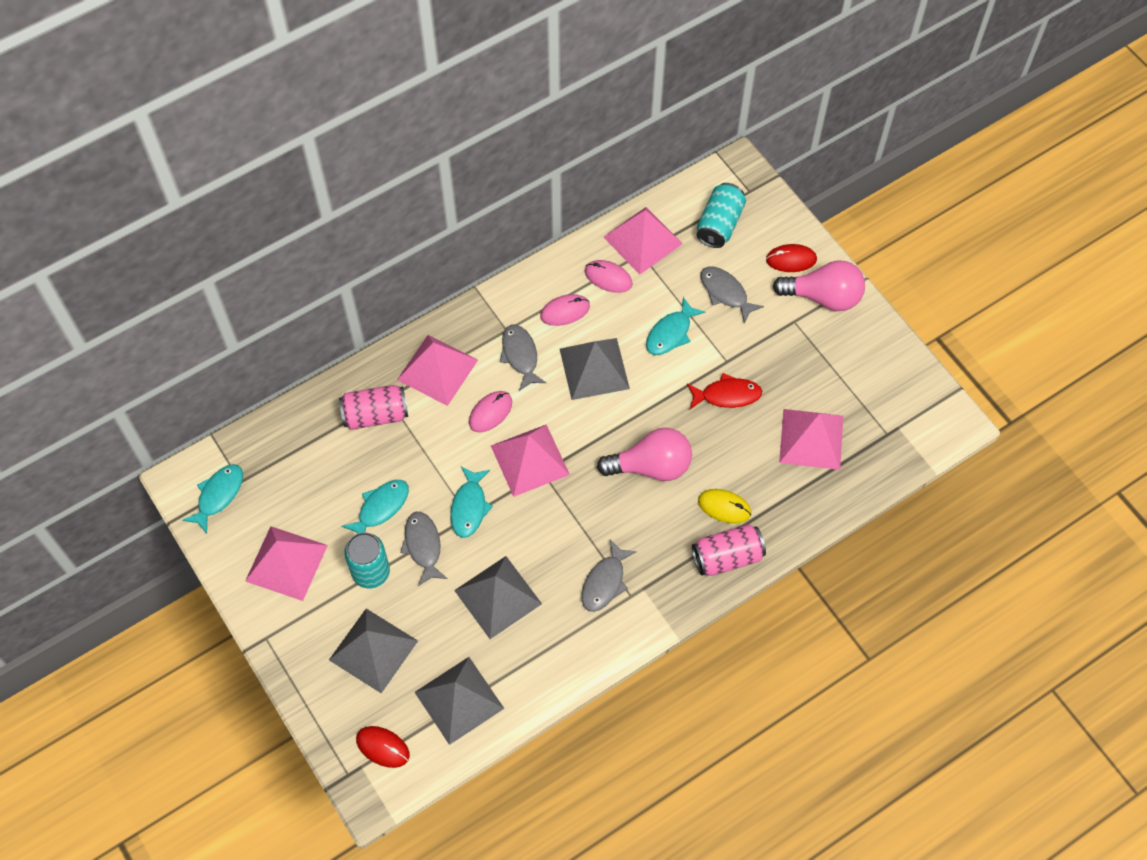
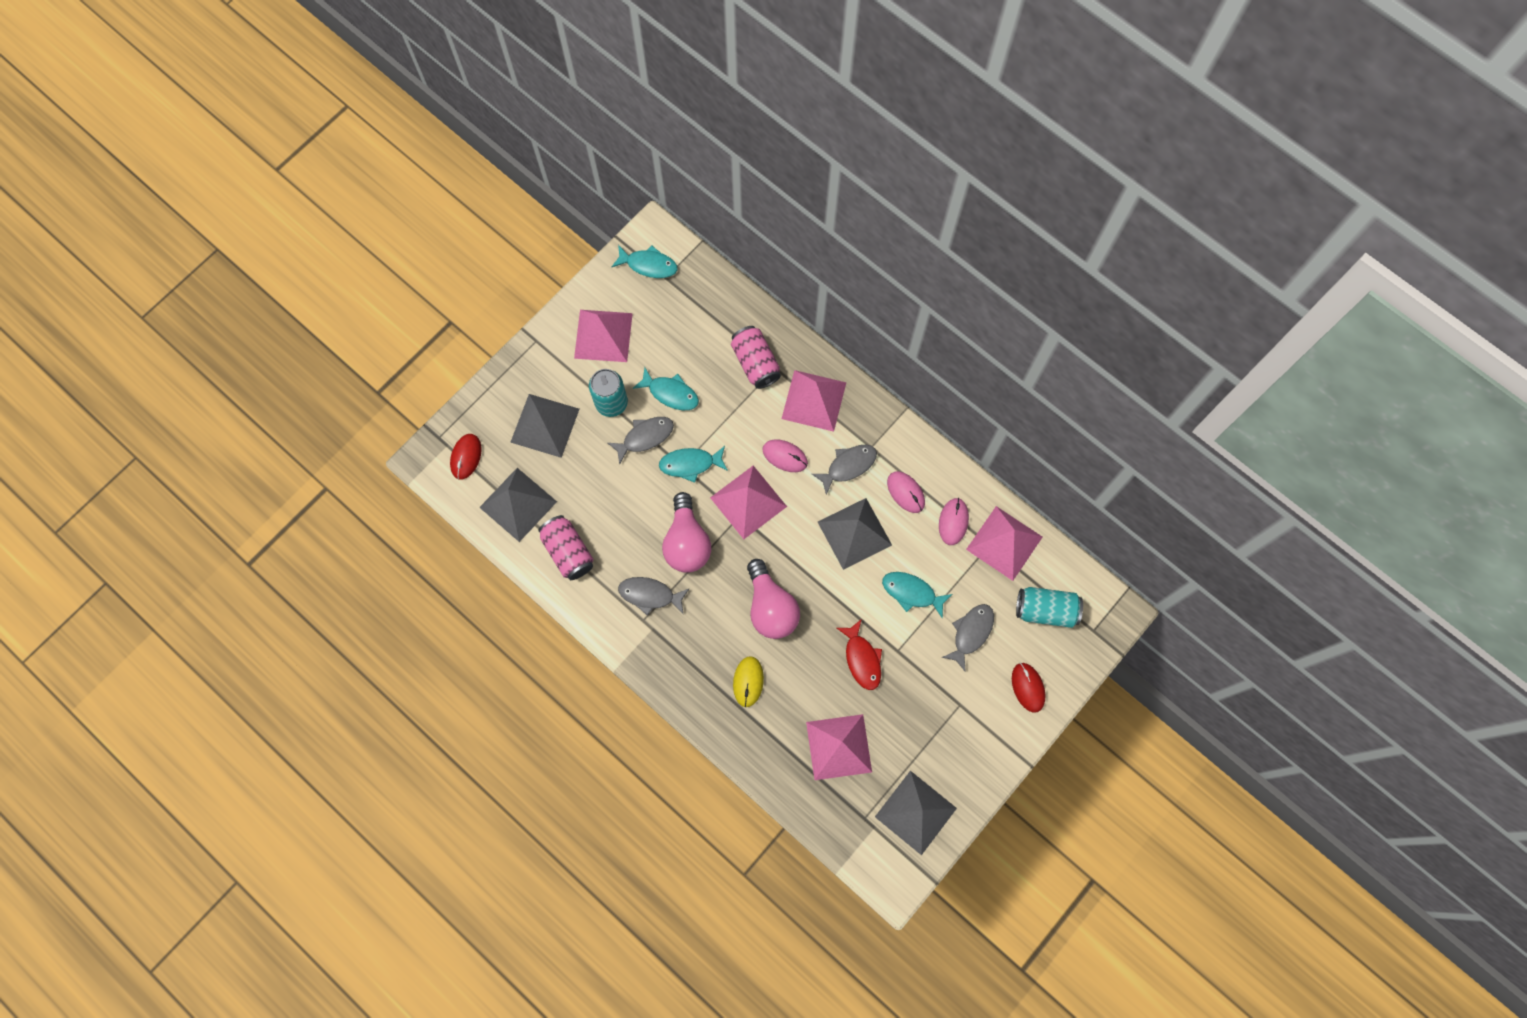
camera: 75 degrees right, 10 degrees up
grey pyramid [454,556,542,639] -> grey pyramid moved to [875,771,957,855]
pink can [692,524,766,576] -> pink can moved to [538,515,593,580]
pink light bulb [773,260,865,311] -> pink light bulb moved to [662,492,711,573]

